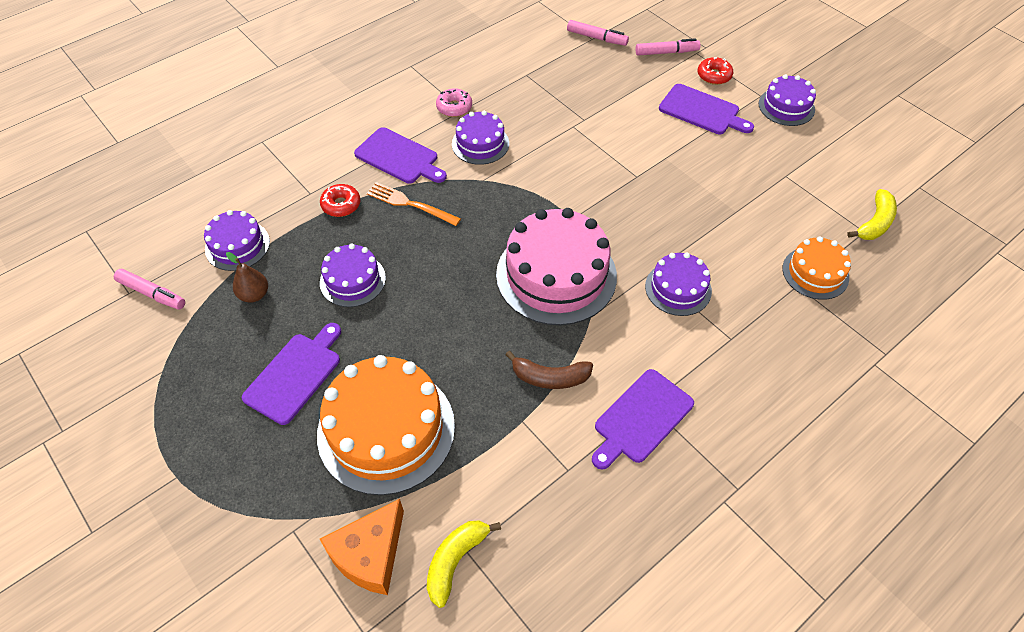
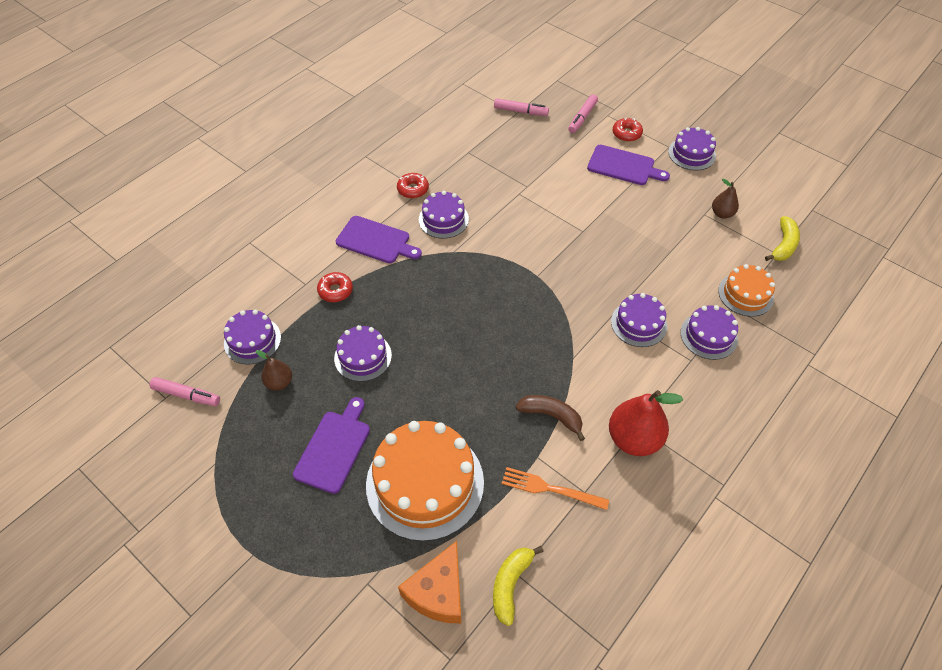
camera: 10 degrees left, 0 degrees up
orange fork [367,182,461,226] -> orange fork moved to [502,467,609,510]
pink donut [436,88,472,117] -> red donut [397,173,429,198]
pink cake [496,208,617,325] -> none
brown banana [506,351,593,389] -> brown banana turned 150 degrees counterclockwise [516,395,585,441]
purple cutting board [592,369,694,470] -> red pear [609,390,684,456]
pink marker [636,38,701,56] -> pink marker turned 135 degrees clockwise [568,94,598,133]
none -> purple cake [681,305,738,360]
none -> brown pear [712,179,739,218]

